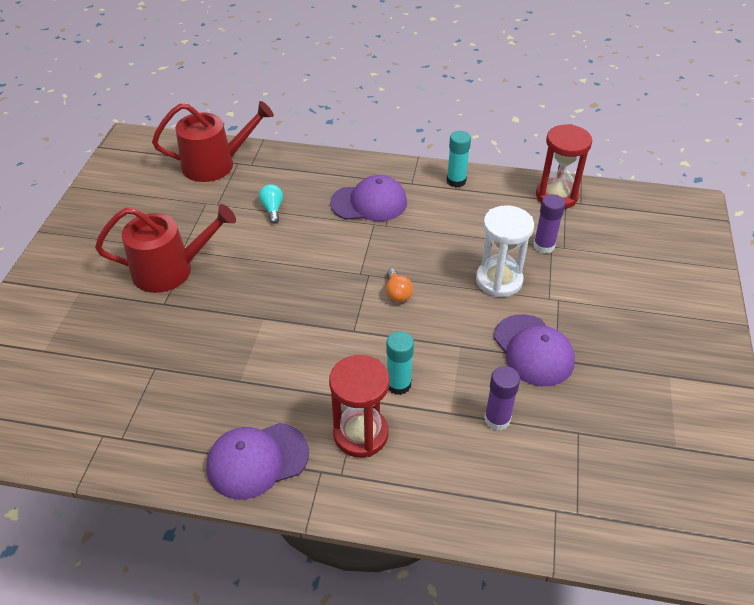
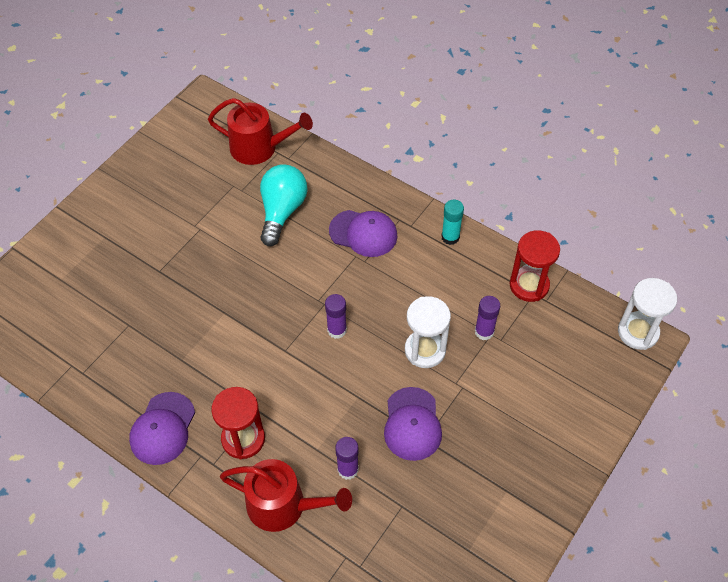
camera: 25 degrees right, 10 degrees up
red watering can [95,204,236,293] -> red watering can moved to [220,459,352,532]
purple cap [206,423,309,499] -> purple cap turned 75 degrees counterclockwise [129,392,195,465]
turquoise light bulb [259,184,283,224] -> turquoise light bulb [260,164,307,246], size x2.20
orange light bulb [386,269,413,302] -> purple glue stick [325,294,347,339]
turquoise glue stick [386,331,414,395] -> none
none -> white hourglass [618,278,677,350]

